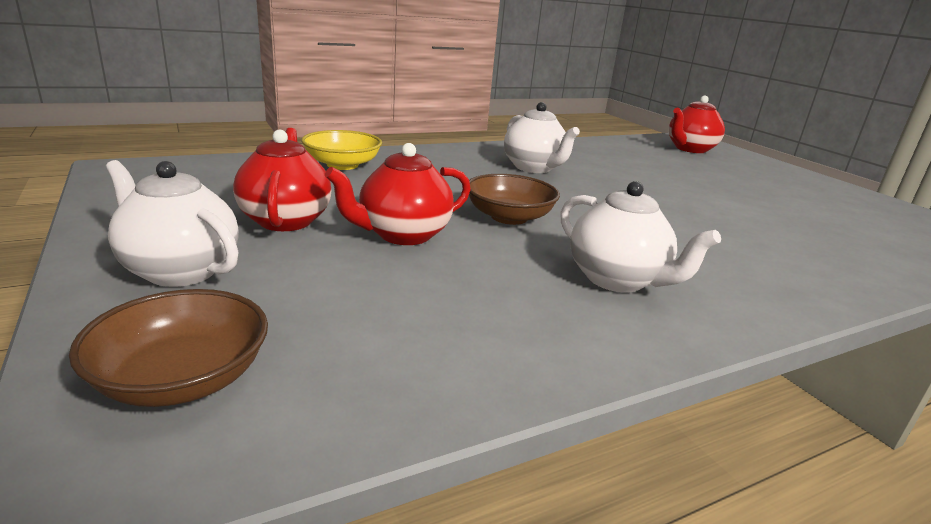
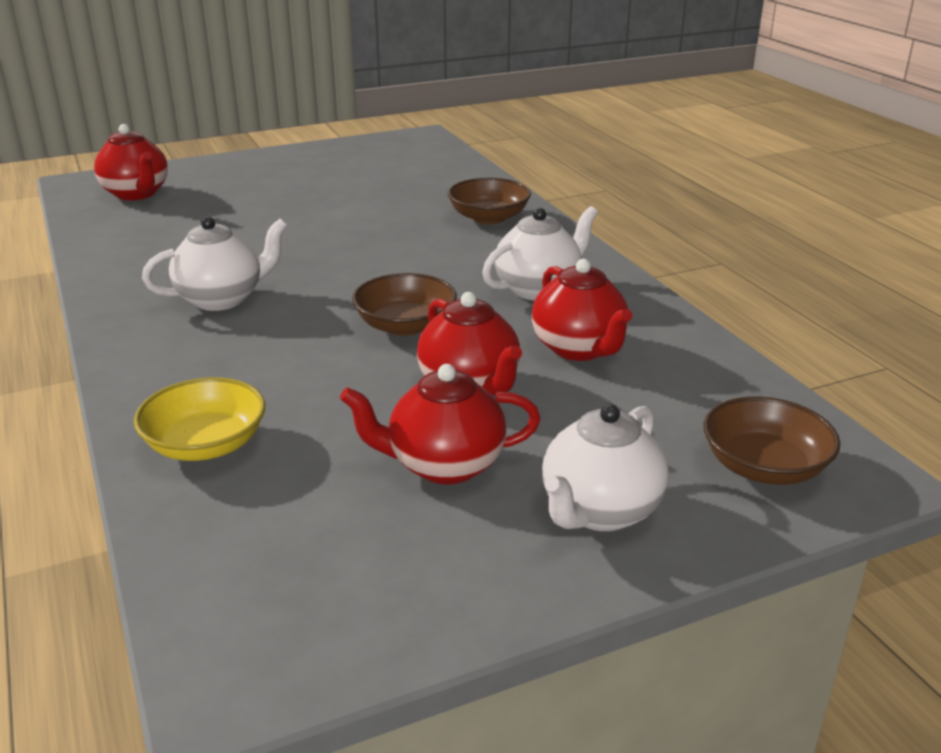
camera: 85 degrees left, 5 degrees up
none -> brown bowl [447,178,531,224]
none -> red teapot [531,259,632,361]

